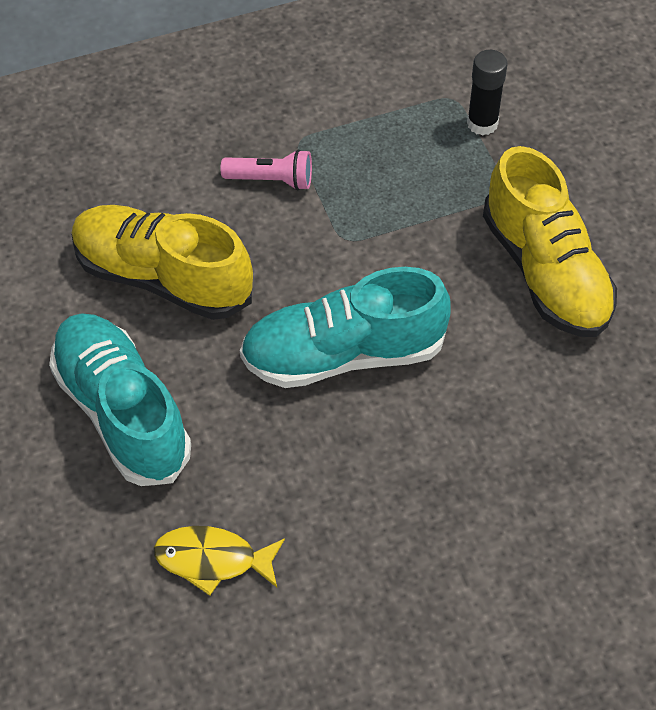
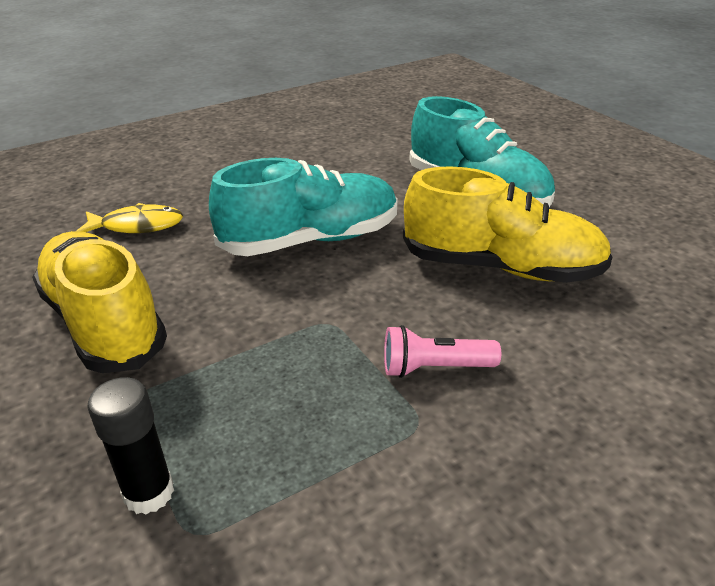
camera: 170 degrees right, 20 degrees down
yellow fish [153,526,285,596] -> yellow fish moved to [76,203,183,233]

